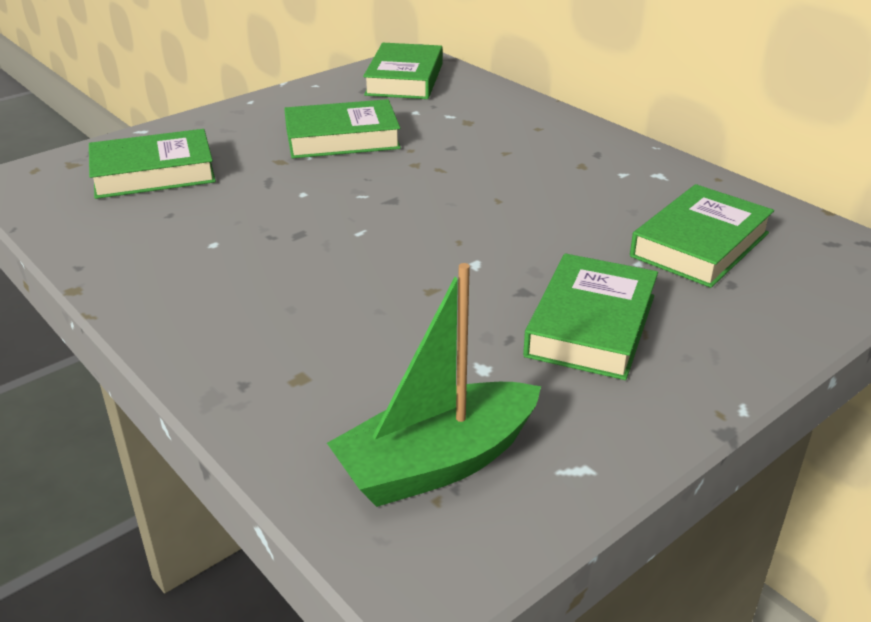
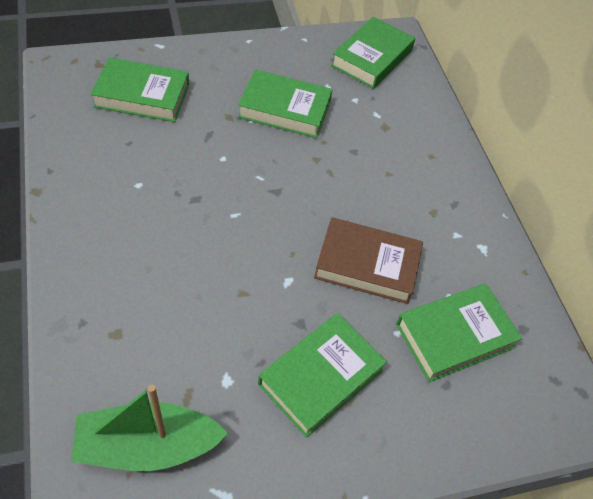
camera: 20 degrees right, 20 degrees up
none -> brown book [314,217,423,304]

